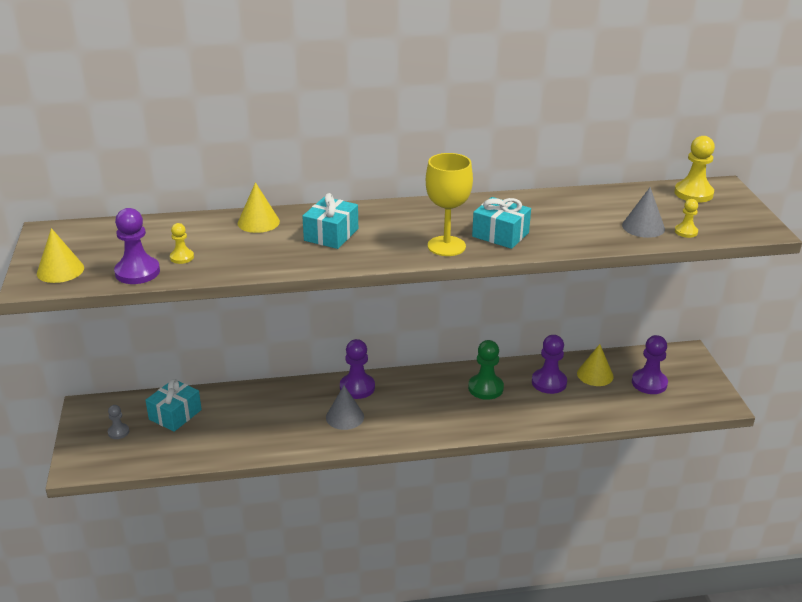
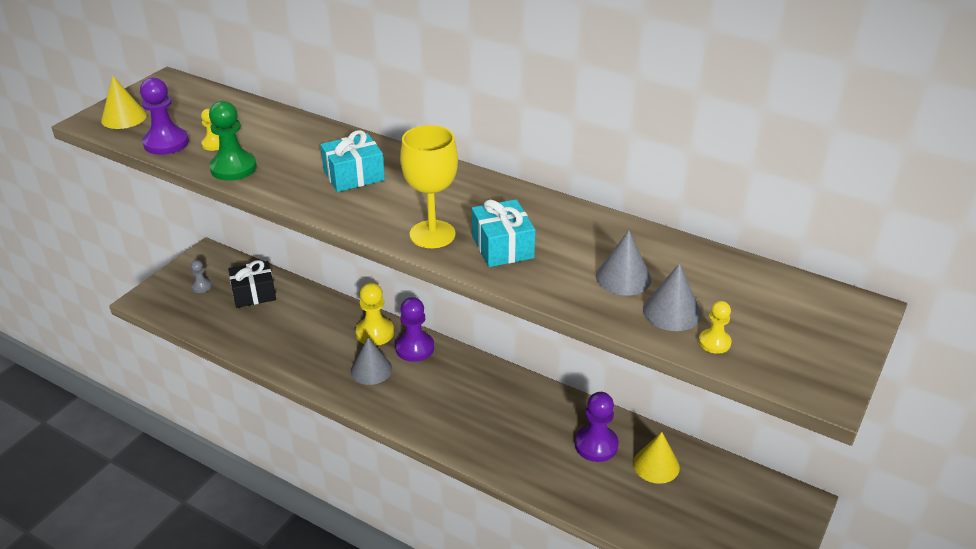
camera: 40 degrees right, 5 degrees up
turquoise gift [145,379,202,432] -> black gift [228,260,276,308]
yellow cone [238,182,280,233] -> none
green pawn [468,340,504,400] -> green pawn moved to [209,101,257,181]
purple pawn [632,335,668,394] -> none
yellow pawn [674,136,715,203] -> yellow pawn moved to [355,283,394,346]
none -> grey cone [596,230,651,296]

